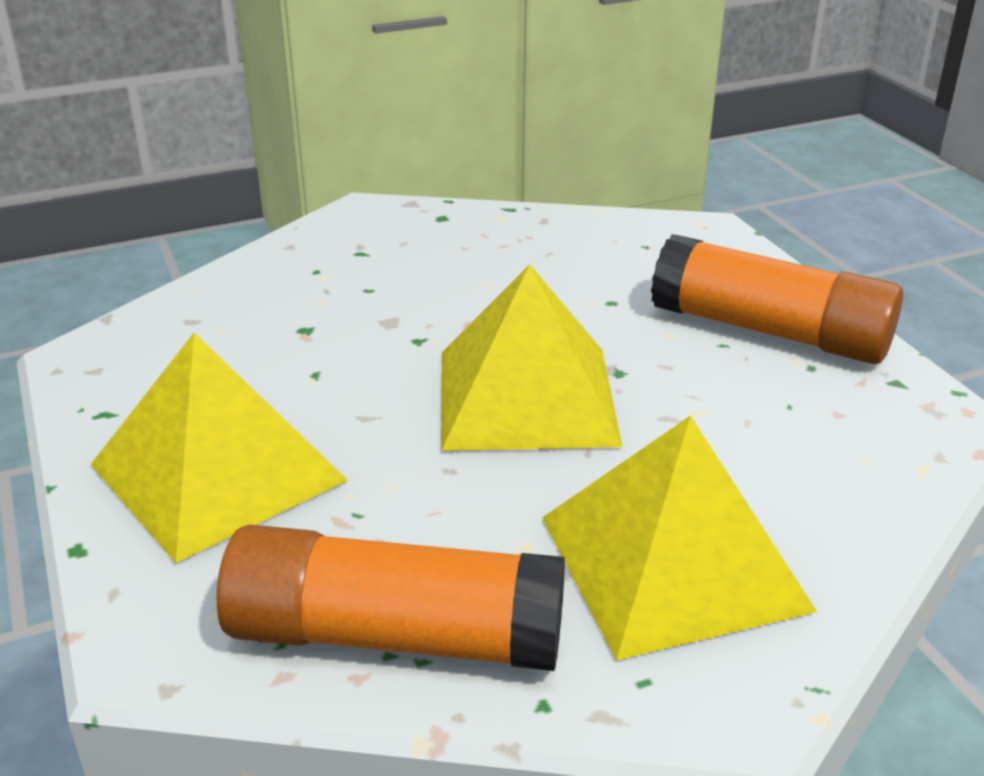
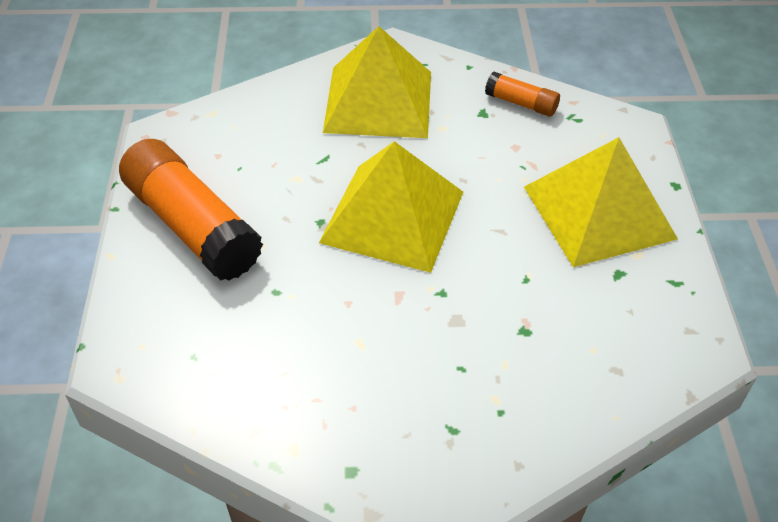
camera: 160 degrees left, 15 degrees up
orange glue stick [216,524,565,671] -> orange glue stick [485,72,560,117], size x0.48

